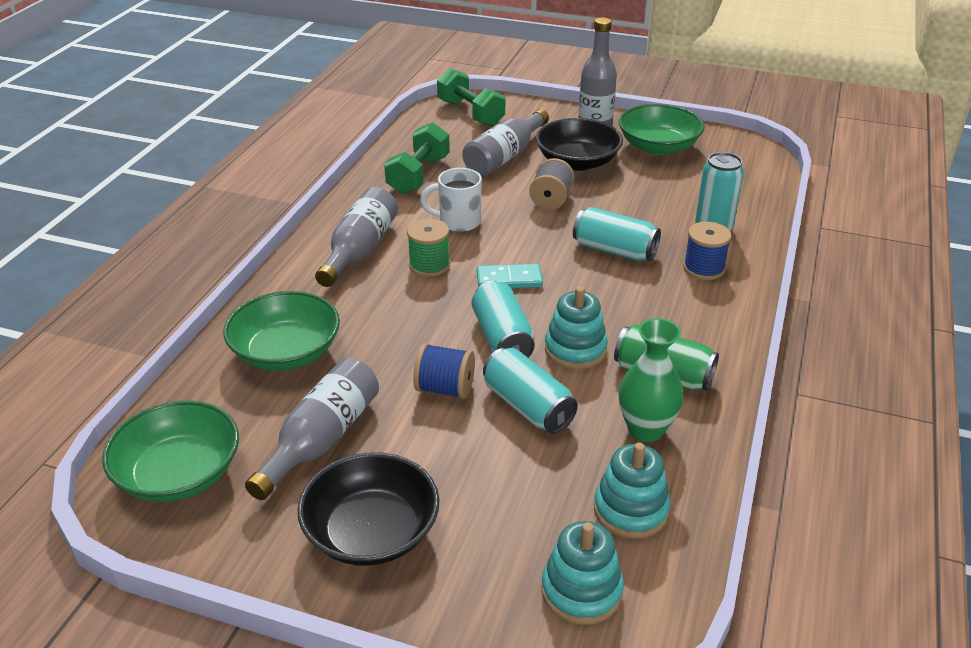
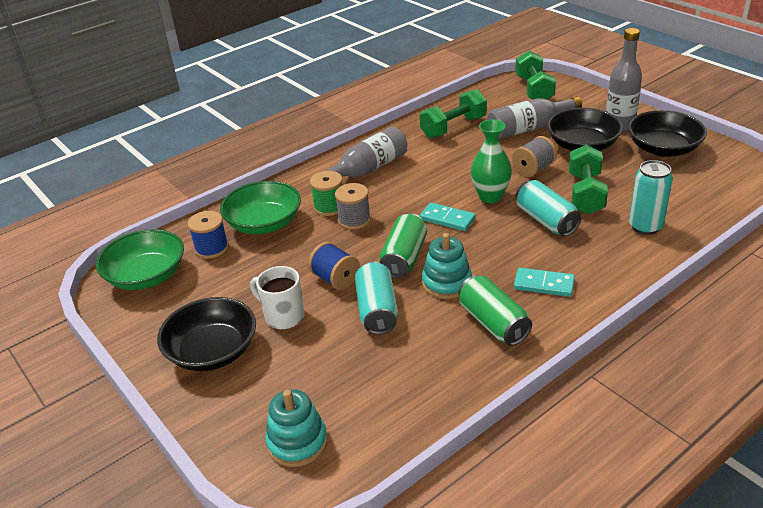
camera: 35 degrees right, 0 degrees up
grey bottle [245,358,379,500] -> none
green spool [407,219,450,277] -> green spool moved to [310,171,343,216]
white mug [420,168,482,232] -> white mug moved to [250,266,304,329]
turquoise can [472,281,535,358] -> green can [379,213,427,279]
turquoise stacking toy [594,442,671,539] -> none
green bowl [619,104,704,155] -> black bowl [628,110,707,157]
green vase [619,318,683,442] -> green vase moved to [471,119,512,203]
blue spool [683,222,732,280] -> blue spool moved to [188,211,229,259]
none -> grey spool [335,183,371,230]
none -> turquoise domino [514,268,575,297]
none -> green dumbbell [569,144,608,214]

